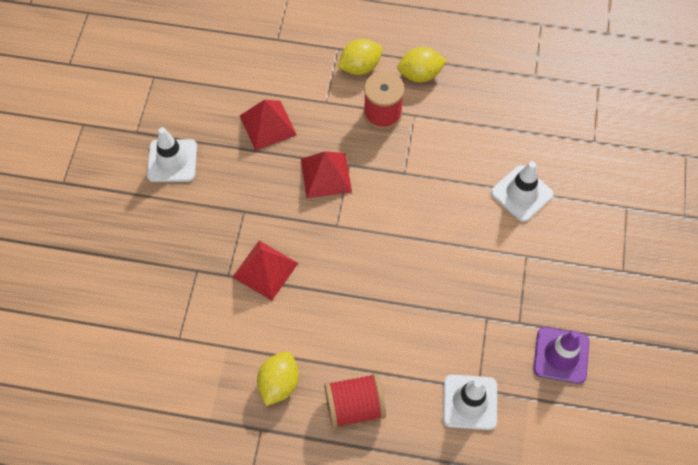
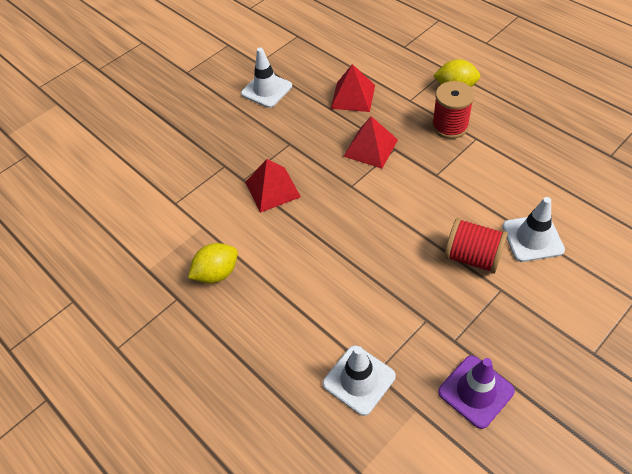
camera: 40 degrees right, 10 degrees down
red spool [324,373,386,428] -> red spool moved to [444,218,508,274]
yellow lemon [397,47,447,82] -> none

